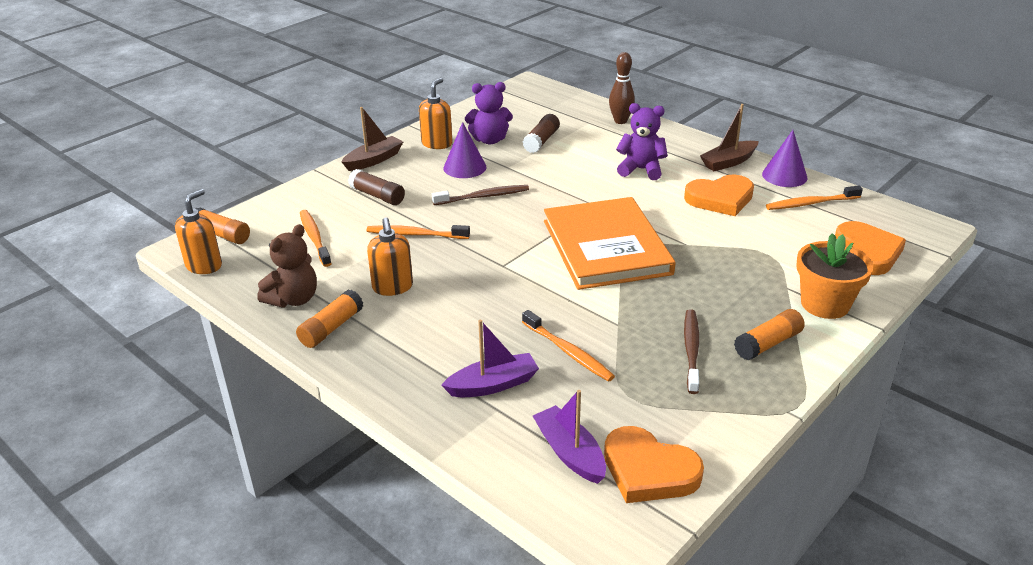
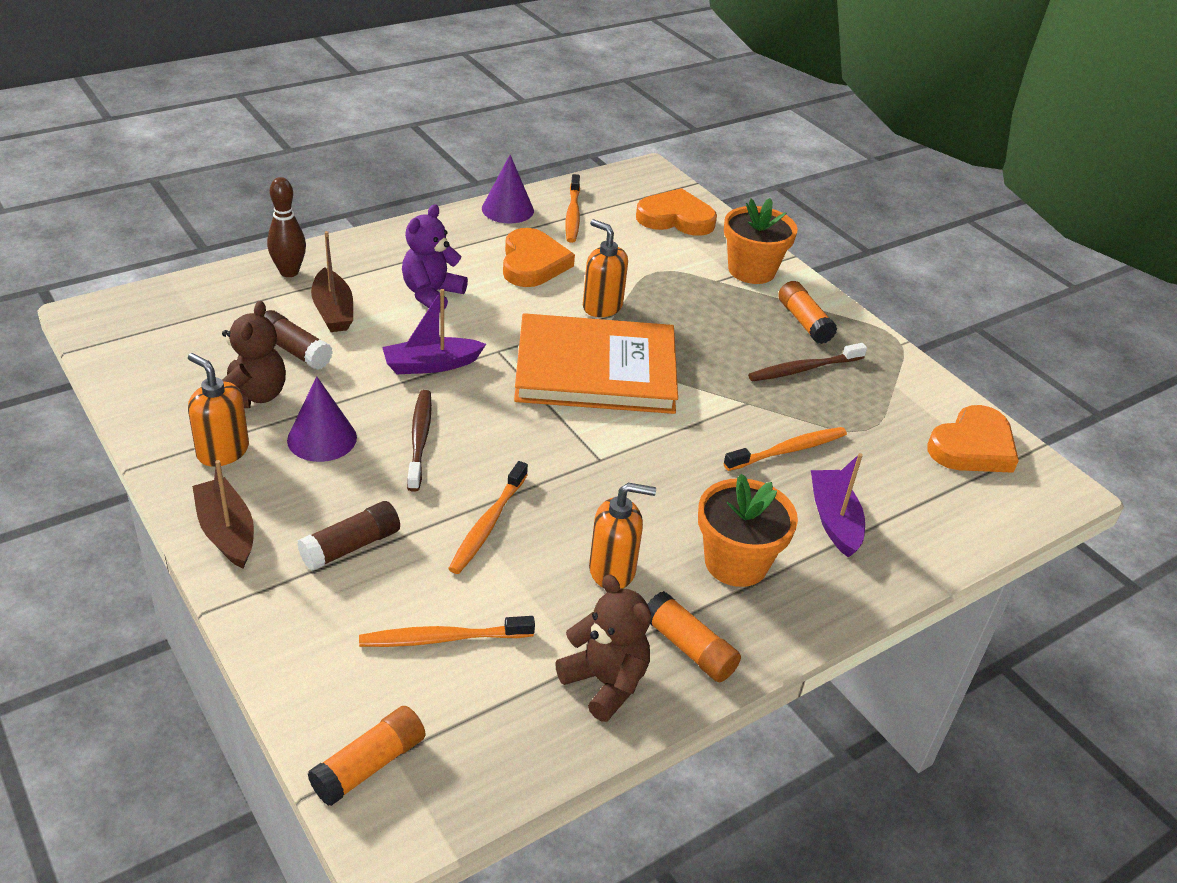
camera: 80 degrees left, 5 degrees up
orange soap dispenser [175,189,222,274] -> orange soap dispenser moved to [583,219,628,317]
purple teddy bear [465,82,513,144] -> brown teddy bear [222,301,286,408]
purple boat [533,390,606,484] -> purple boat moved to [382,289,486,374]
brown toothbrush [684,309,699,394] -> brown toothbrush turned 45 degrees counterclockwise [748,343,867,381]
brown boat [700,104,759,171] -> brown boat moved to [311,231,353,332]
none -> orange flower pot [698,473,798,587]

